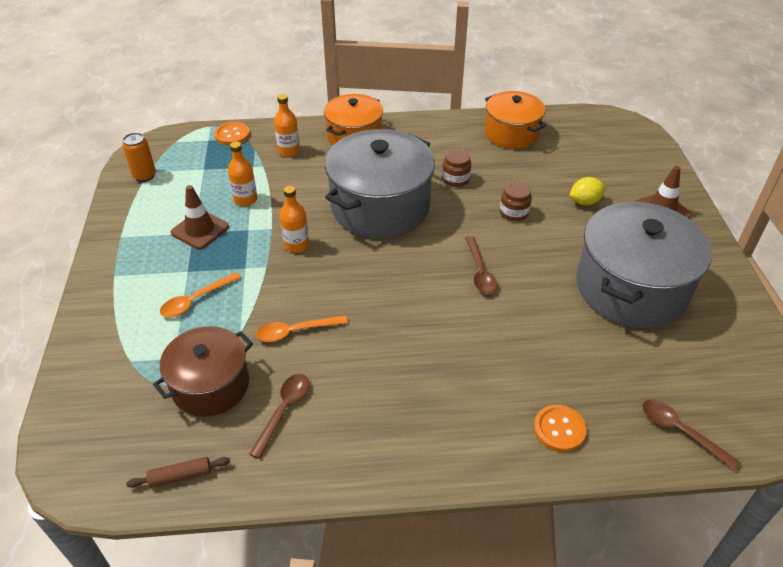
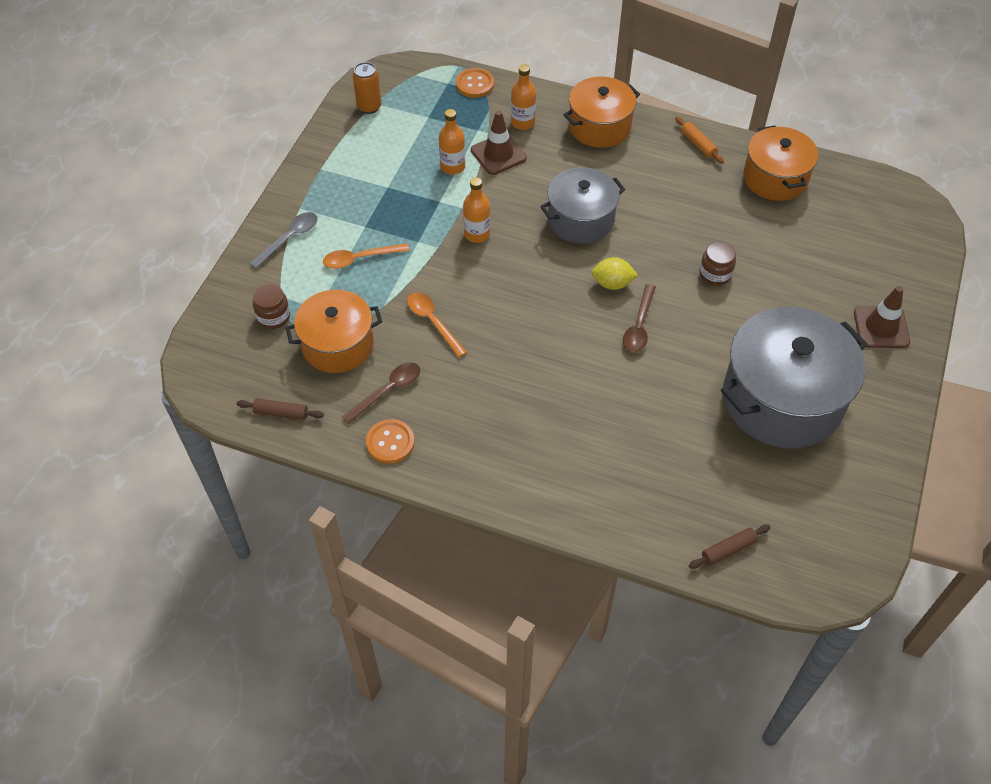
camera: 25 degrees right, 10 degrees up
brown pot [153,326,253,417] -> orange pot [285,290,382,373]
brown traffic cone [171,185,229,250] -> brown traffic cone moved to [471,110,527,175]
orange spoon [256,315,348,342] -> orange spoon turned 45 degrees clockwise [407,292,467,358]
grey pot [325,129,435,238] -> grey pot [540,167,625,244], size x0.62
brown jar [442,149,471,187] -> brown jar moved to [253,284,290,329]
orange button [534,405,587,452] -> orange button moved to [366,419,415,464]
yellow lemon [570,177,606,205] -> yellow lemon moved to [591,257,638,290]
brown spoon [642,400,741,471] -> brown rolling pin [689,524,771,569]
none -> grey spoon [249,212,318,269]
none -> orange rolling pin [675,116,724,164]

